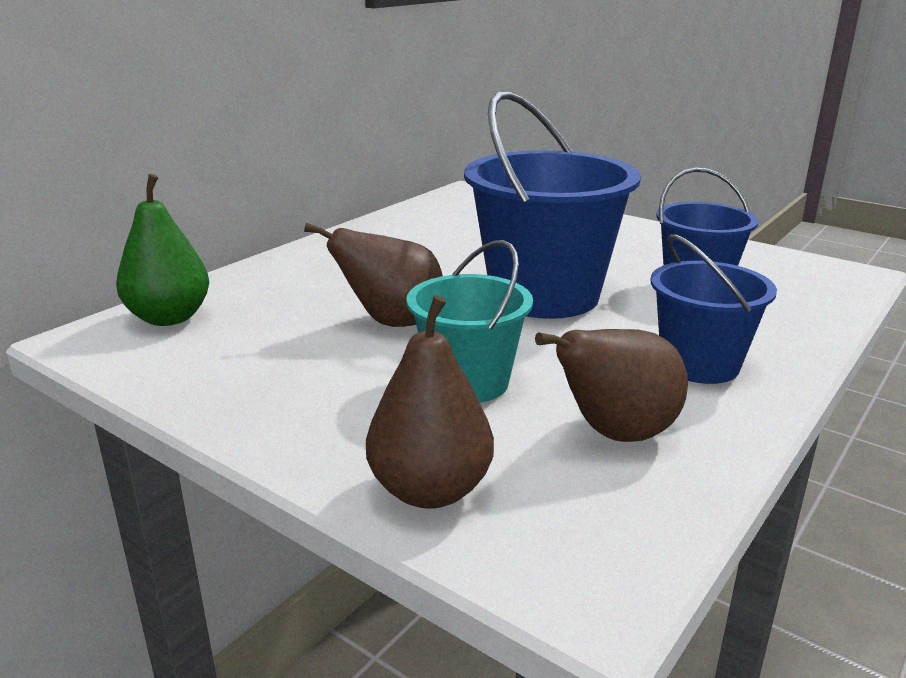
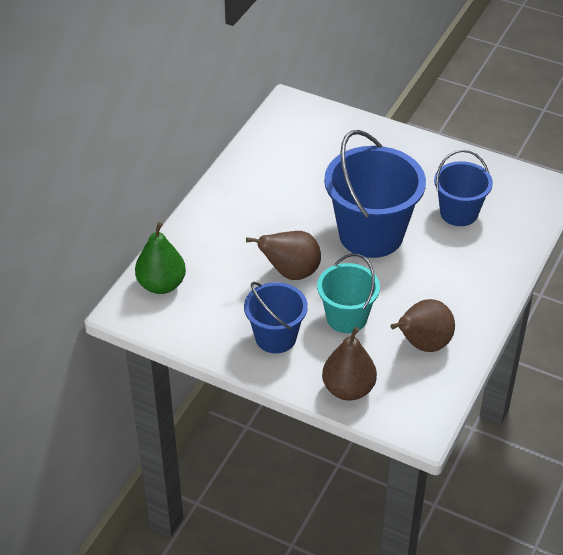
camera: 10 degrees left, 20 degrees up
blue bucket [651,234,777,384] -> blue bucket moved to [244,282,308,353]

